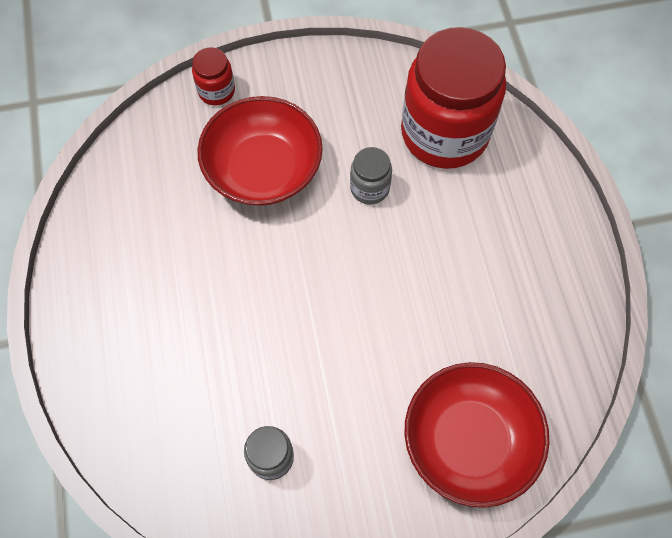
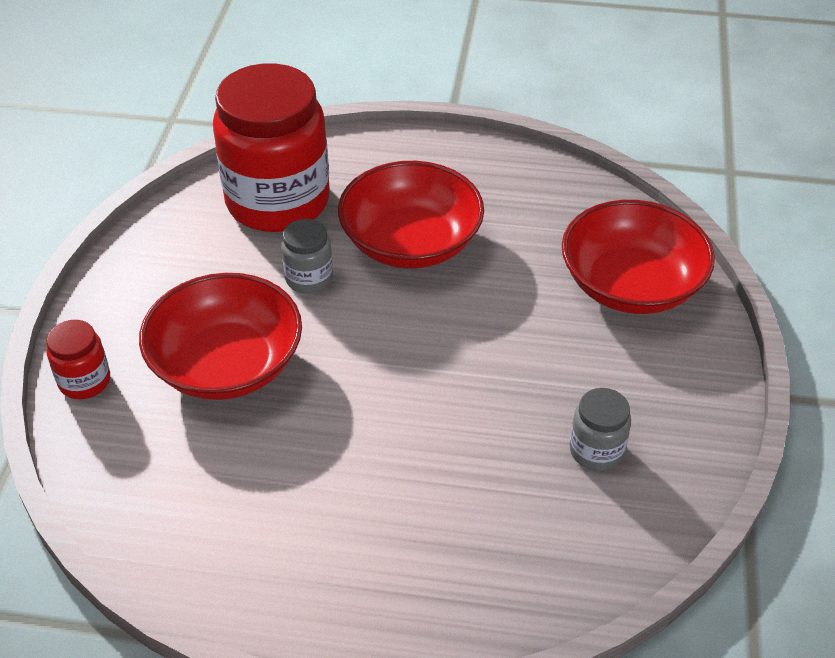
camera: 70 degrees left, 20 degrees down
none -> red bowl [338,161,484,269]

